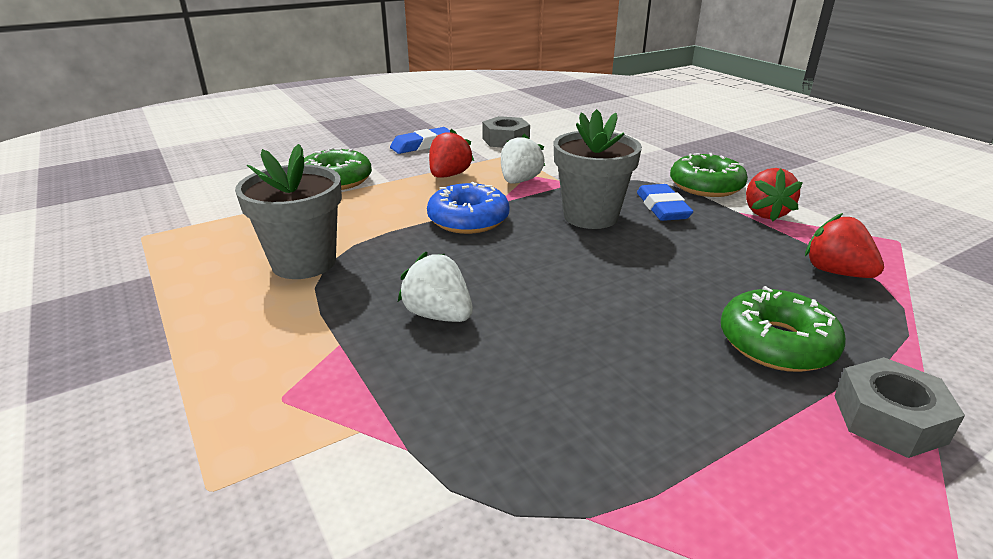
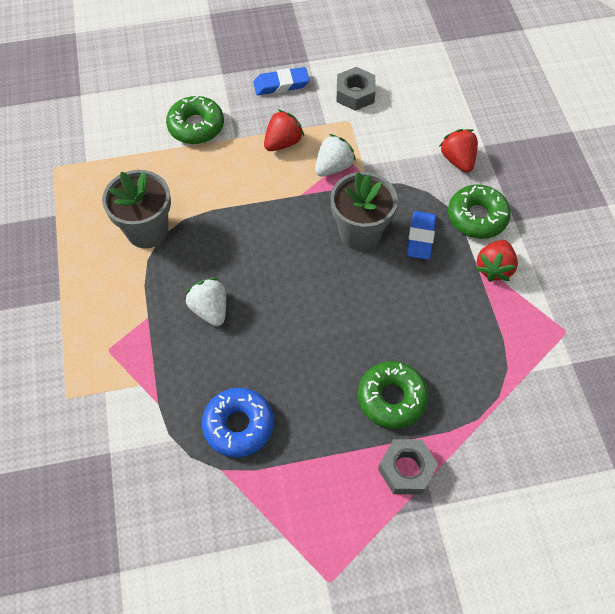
camera: 20 degrees right, 30 degrees up
blue donut [427,182,509,234] -> blue donut moved to [202,388,274,458]
red strawberry [805,213,884,278] -> red strawberry moved to [439,129,478,172]

